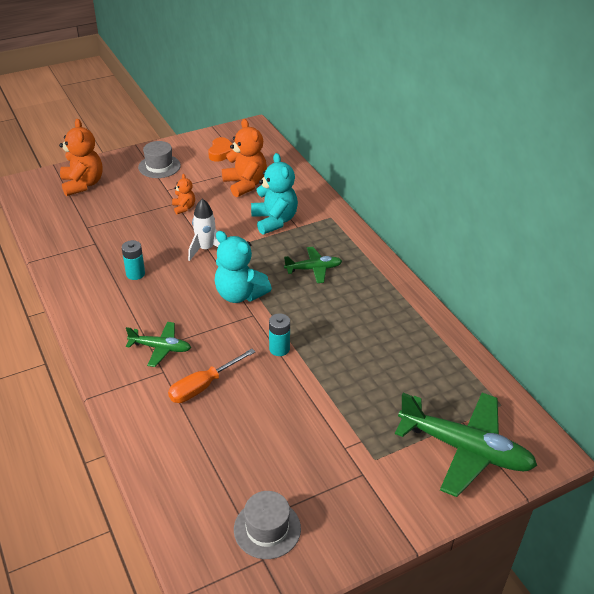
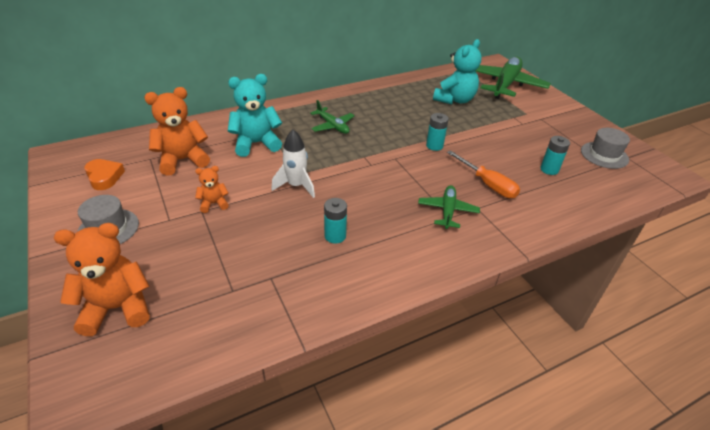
camera: 90 degrees left, 0 degrees up
orange heart [208,137,233,162] -> orange heart turned 45 degrees clockwise [84,159,125,190]
turquoise teddy bear [215,231,272,303] -> turquoise teddy bear moved to [433,39,481,104]
green plane [284,247,342,283] -> green plane turned 150 degrees clockwise [310,100,355,134]
none -> turquoise battery [540,136,570,175]

